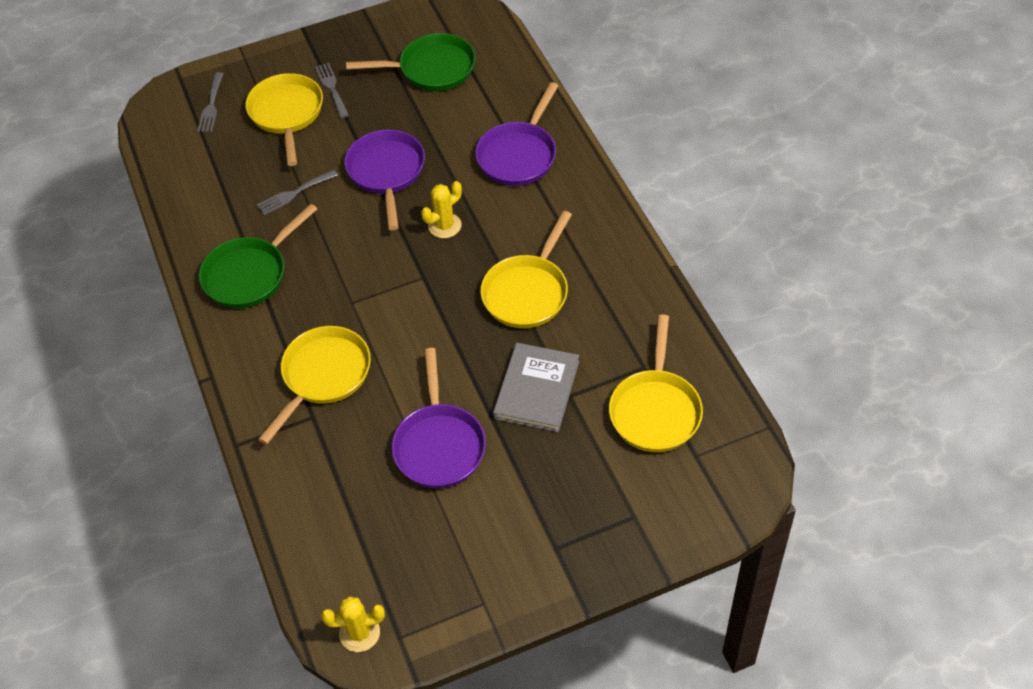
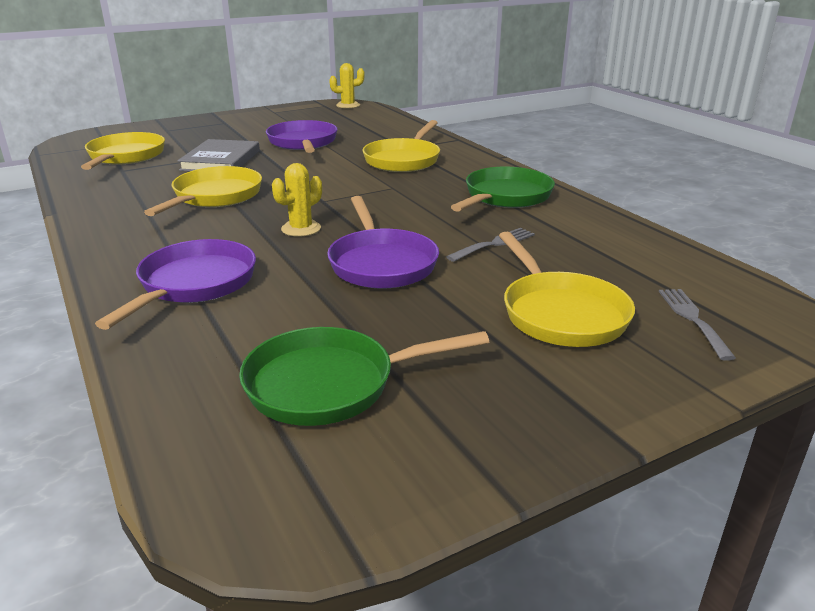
camera: 170 degrees right, 25 degrees down
grey fork [315,63,349,118] -> none

